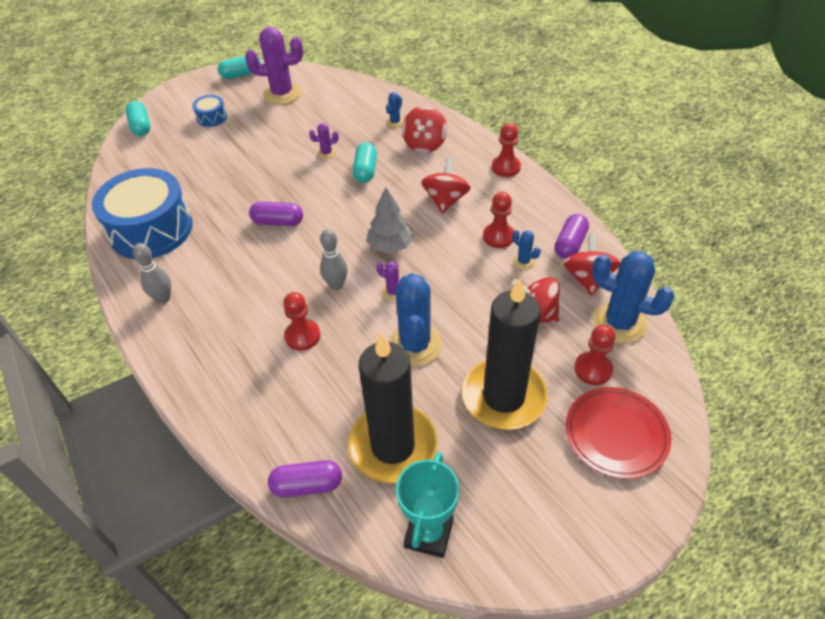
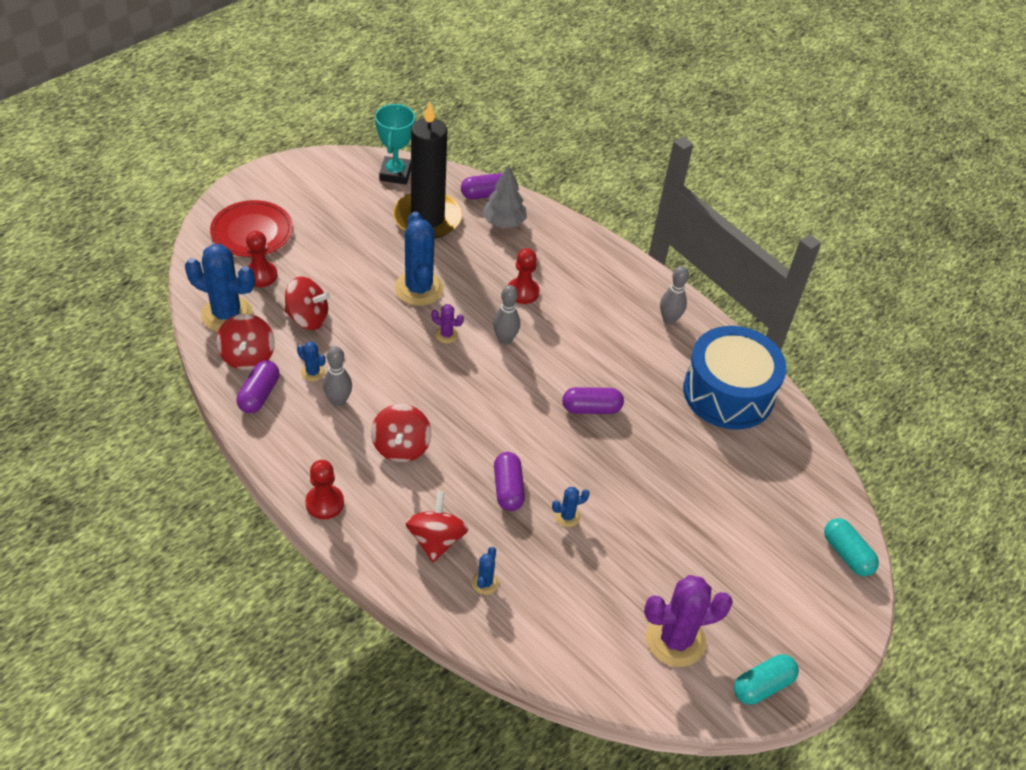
camera: 165 degrees right, 0 degrees up
blue drum [192,95,227,127] -> none
purple cactus [309,123,339,159] -> blue cactus [552,487,590,527]
turquoise capsule [353,142,377,183] -> purple capsule [494,452,525,511]
grey tree [366,188,413,253] -> grey tree moved to [482,166,527,228]
black candle [462,278,548,430] -> none
red pawn [483,192,514,248] -> grey bowling pin [323,346,352,407]

